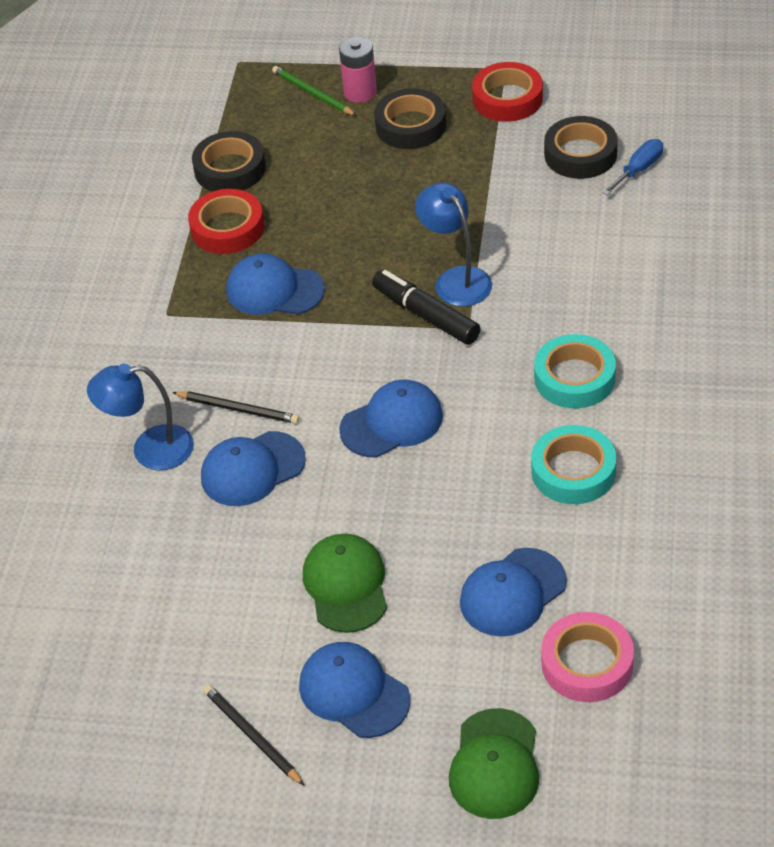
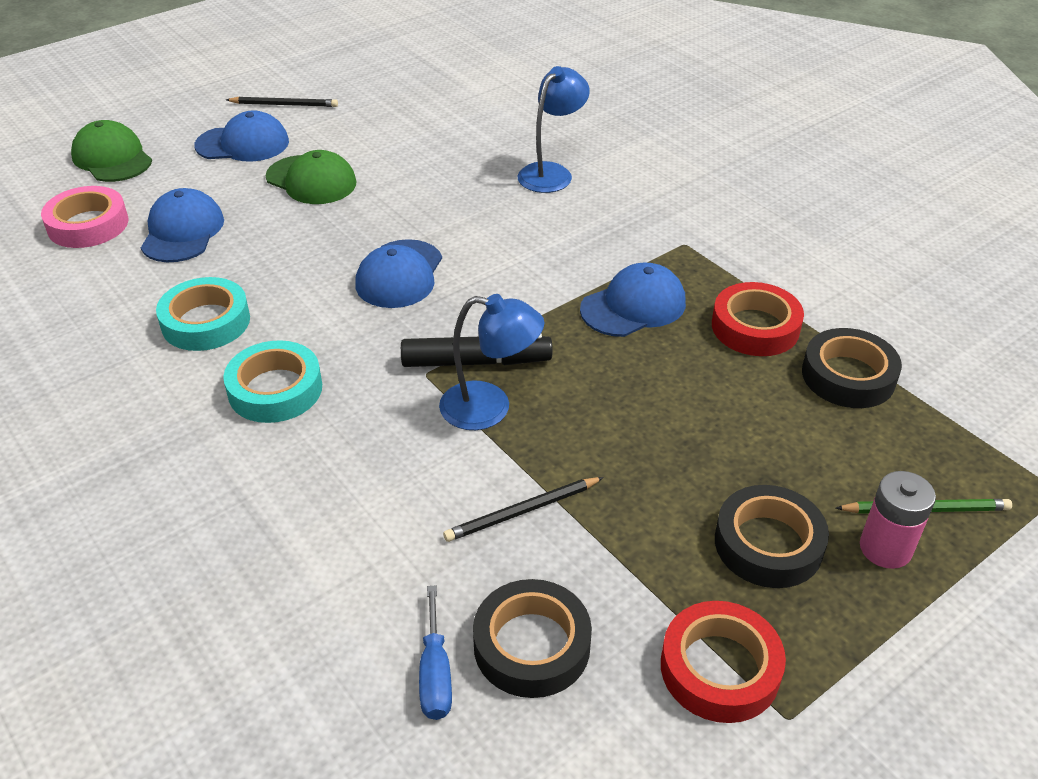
camera: 130 degrees right, 5 degrees down
black pencil [172,391,299,424] -> black pencil moved to [443,477,604,542]
blue cap [201,431,306,506] -> none

